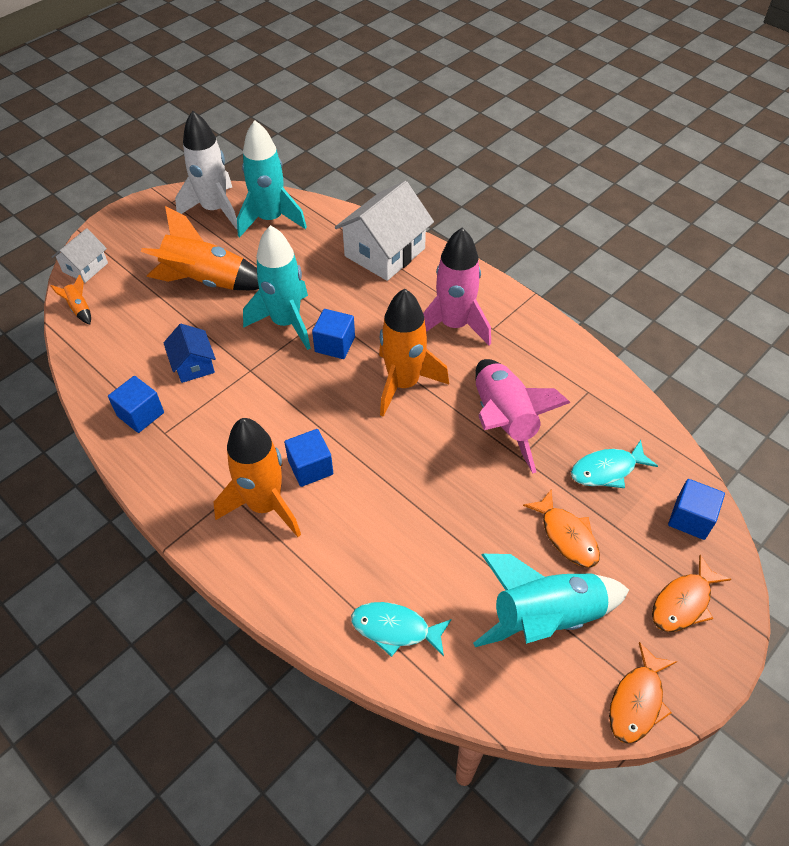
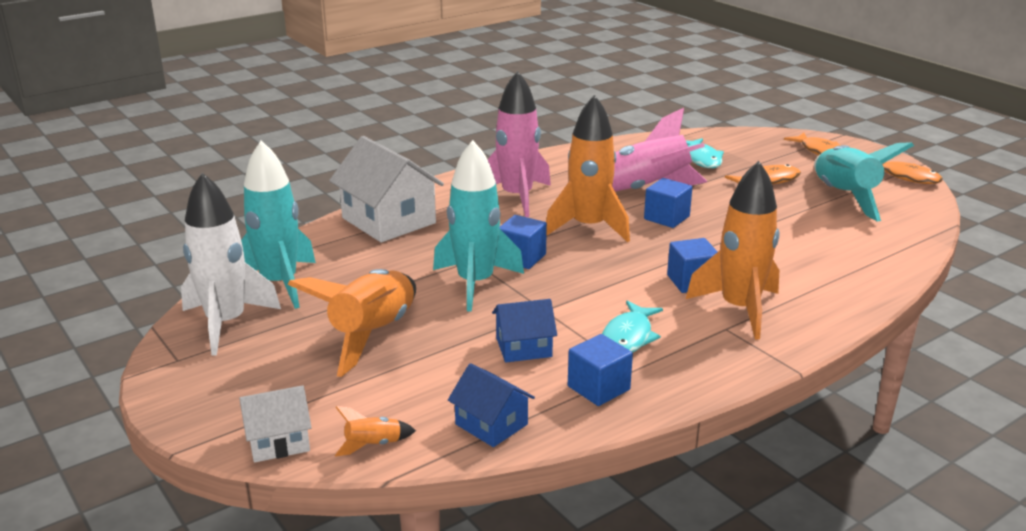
camera: 80 degrees left, 25 degrees down
white house [52,228,108,283] -> white house turned 60 degrees counterclockwise [239,385,312,463]
turquoise fish [351,602,452,657] -> turquoise fish moved to [602,300,663,353]
blue cube [668,479,725,540] -> blue cube moved to [644,178,693,228]
none -> blue house [448,363,535,447]

